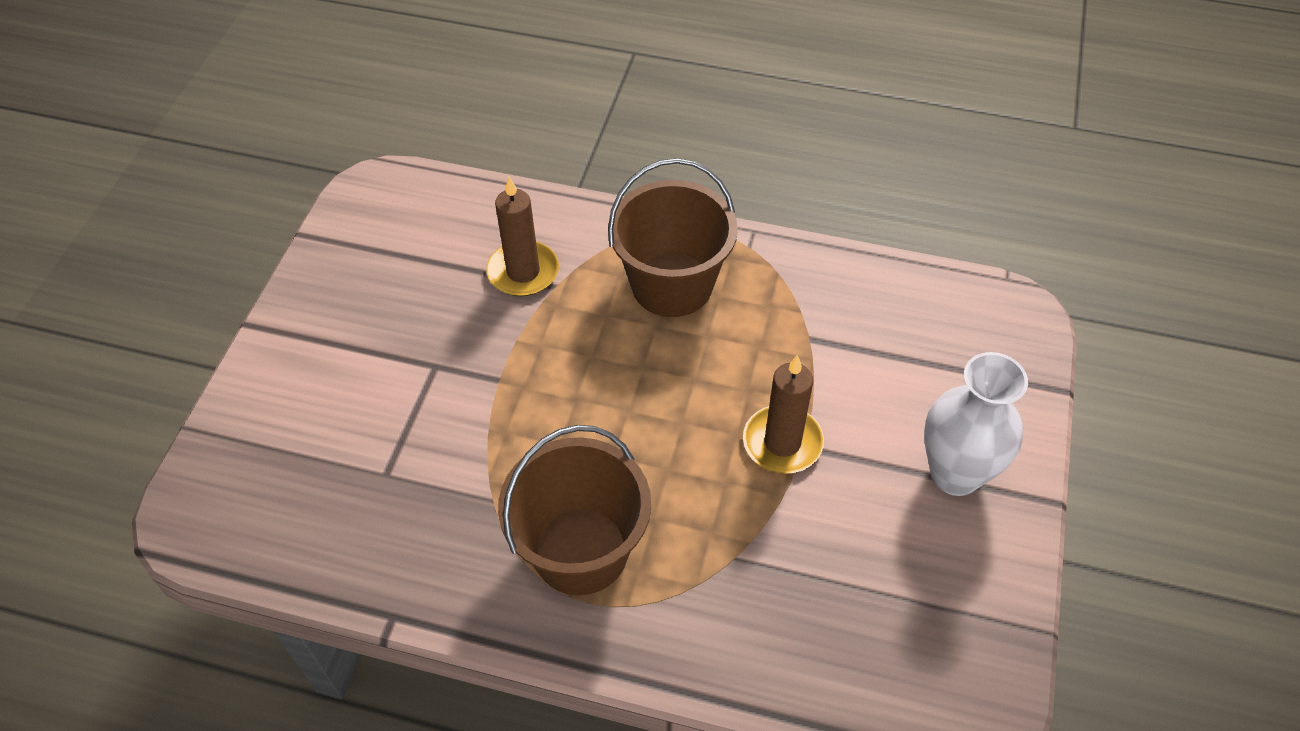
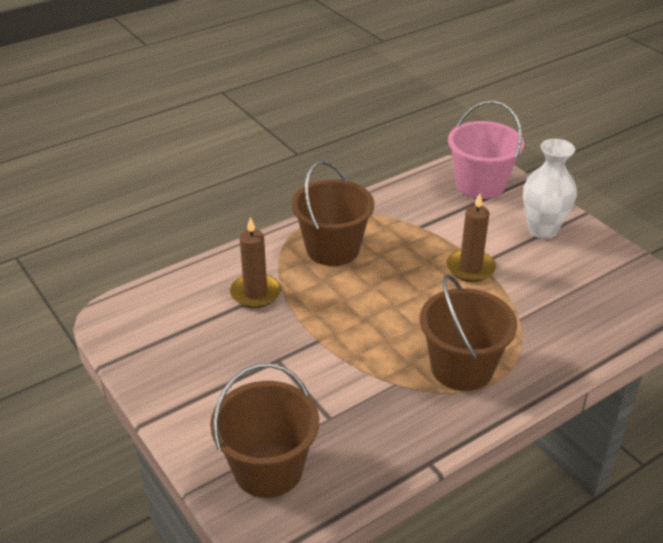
camera: 50 degrees left, 15 degrees down
none -> brown bucket [210,363,319,498]
none -> pink bucket [448,101,524,199]

